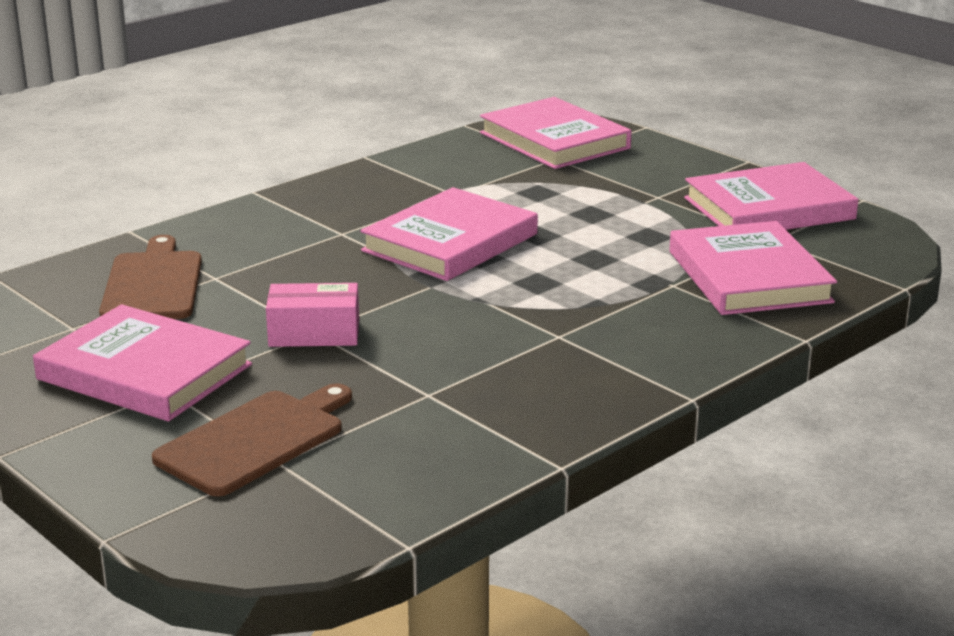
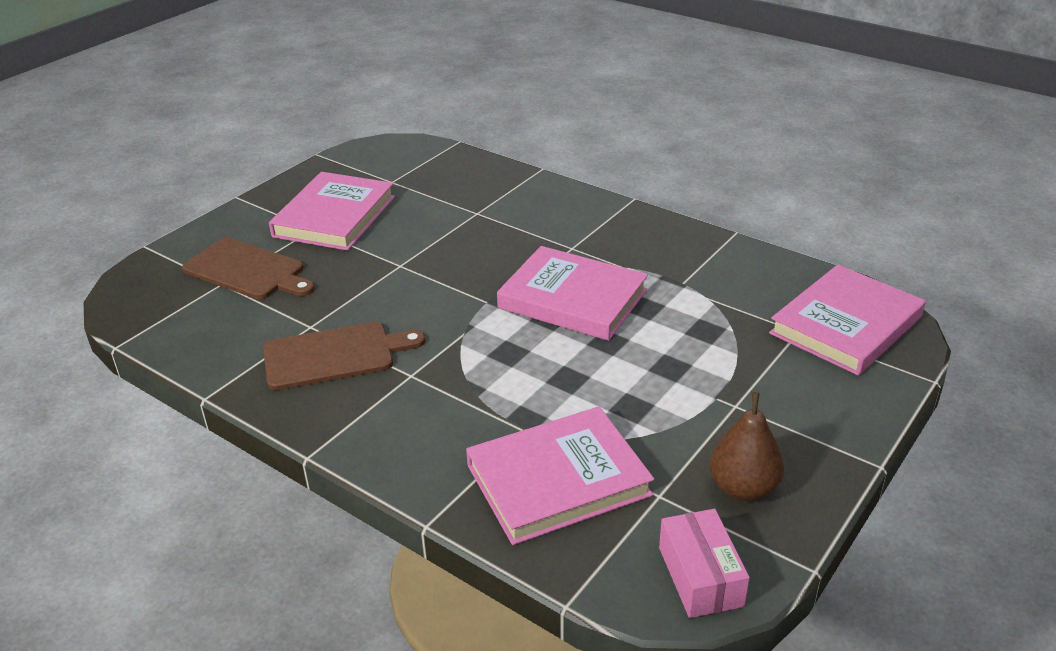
camera: 80 degrees right, 10 degrees up
brown cutting board [99,235,202,319] -> brown cutting board moved to [263,322,425,390]
pink box [266,283,359,347] -> pink box moved to [659,509,750,618]
pink book [684,162,859,230] -> brown pear [710,392,784,501]

